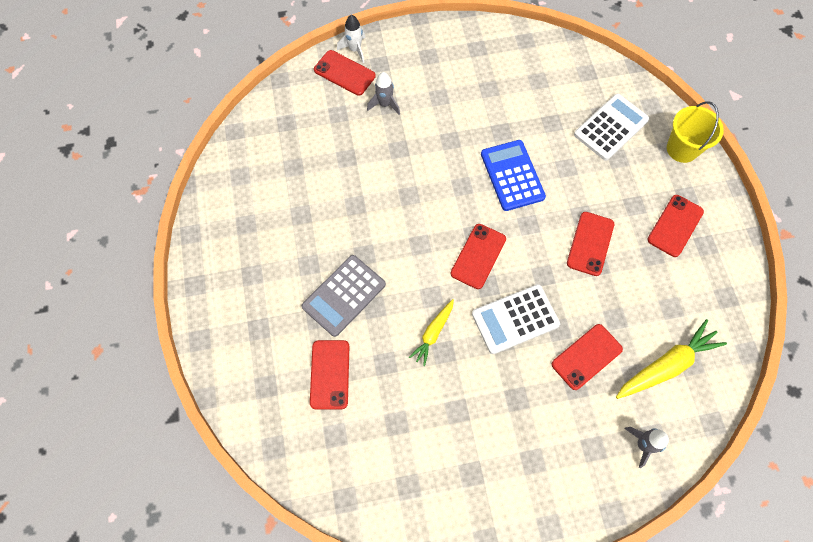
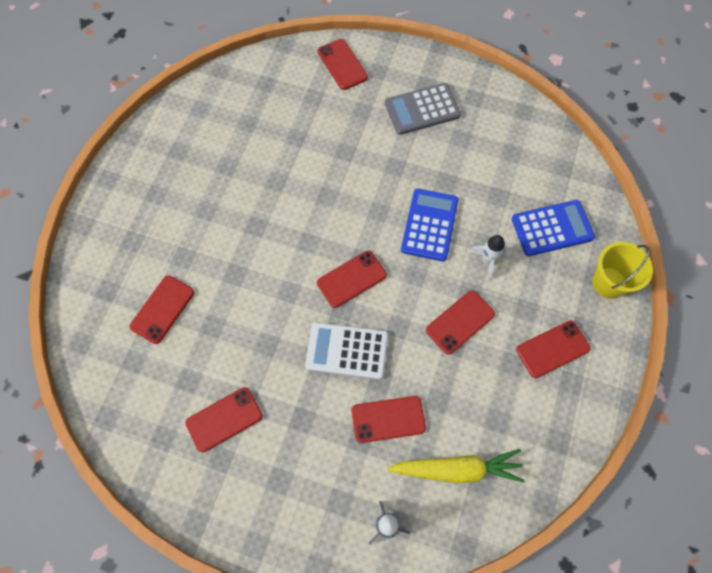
camera: 30 degrees right, 0 degrees up
grey calculator [302,255,386,337] -> grey calculator moved to [385,83,461,135]
white rocket [337,15,365,63] -> white rocket moved to [469,235,507,280]
grey rocket [367,72,400,115] -> none
yellow carrot [409,299,454,366] -> none
white calculator [574,94,650,161] -> blue calculator [512,200,595,256]
none -> red phone [185,387,263,452]

